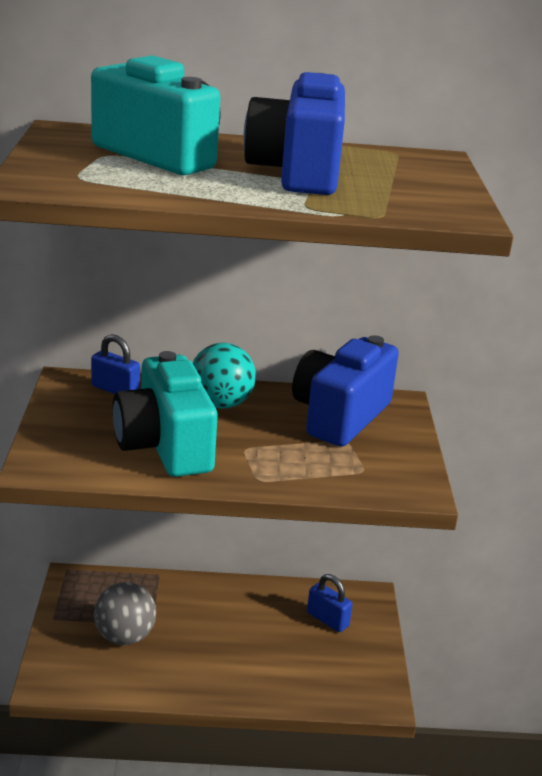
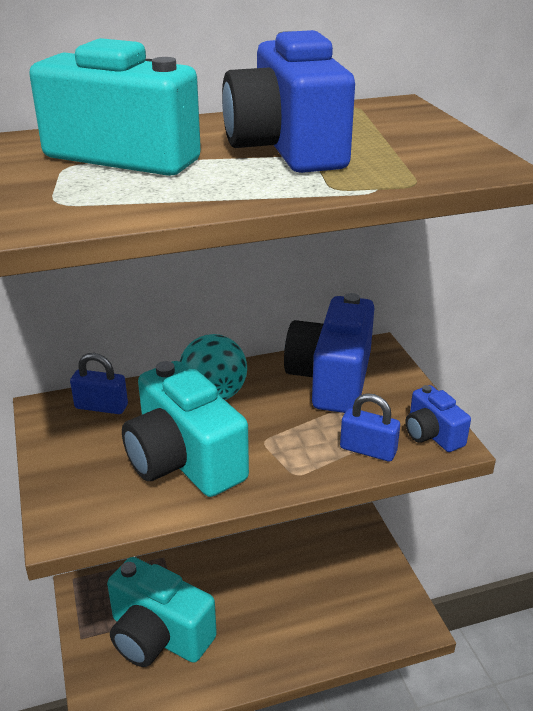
camera: 15 degrees left, 5 degrees up
grey ball [94,582,156,645] -> turquoise camera [107,557,217,667]
blue padlock [307,574,352,632] -> blue padlock moved to [340,393,400,462]
none -> blue camera [405,385,471,452]

